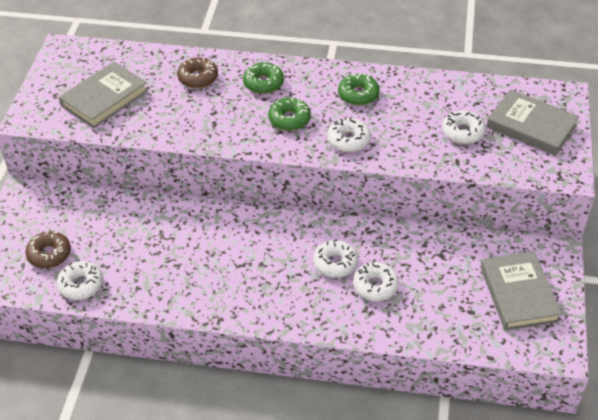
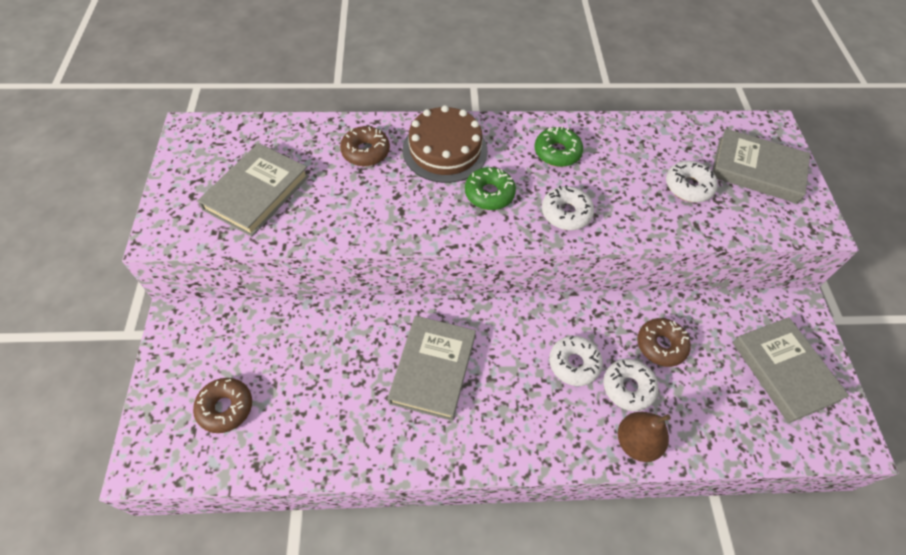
camera: 15 degrees left, 10 degrees up
white donut [57,261,103,300] -> none
green donut [243,63,284,94] -> brown cake [402,105,488,183]
none -> grey book [388,316,476,421]
none -> brown pear [618,412,671,462]
none -> brown donut [637,318,691,367]

